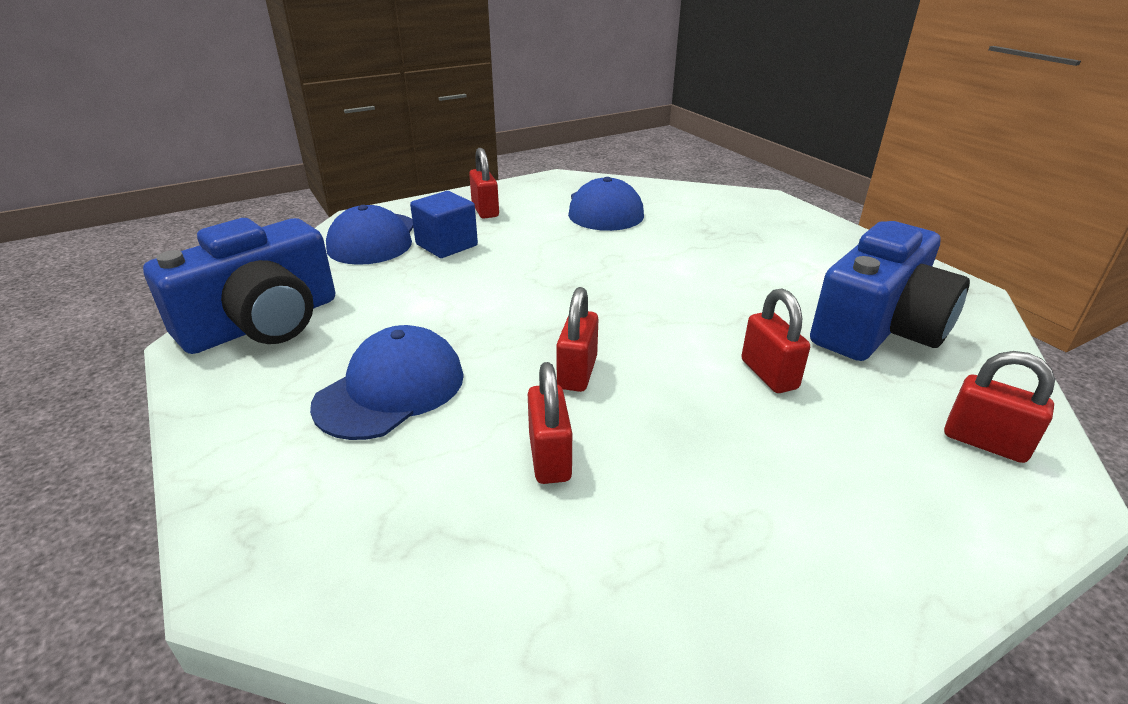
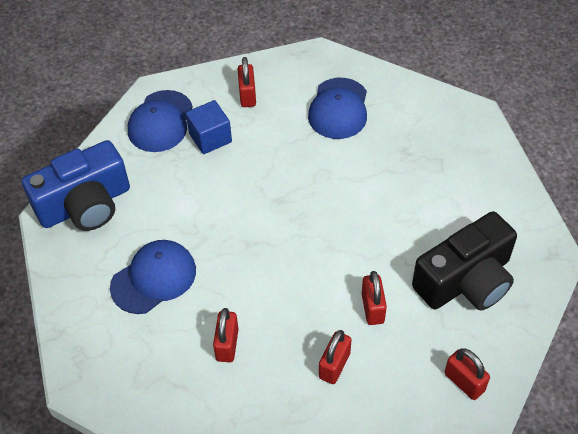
camera: 15 degrees right, 20 degrees up
red padlock [556,287,598,392] -> red padlock moved to [319,330,352,384]
blue camera [810,221,970,361] -> black camera [412,211,517,311]

